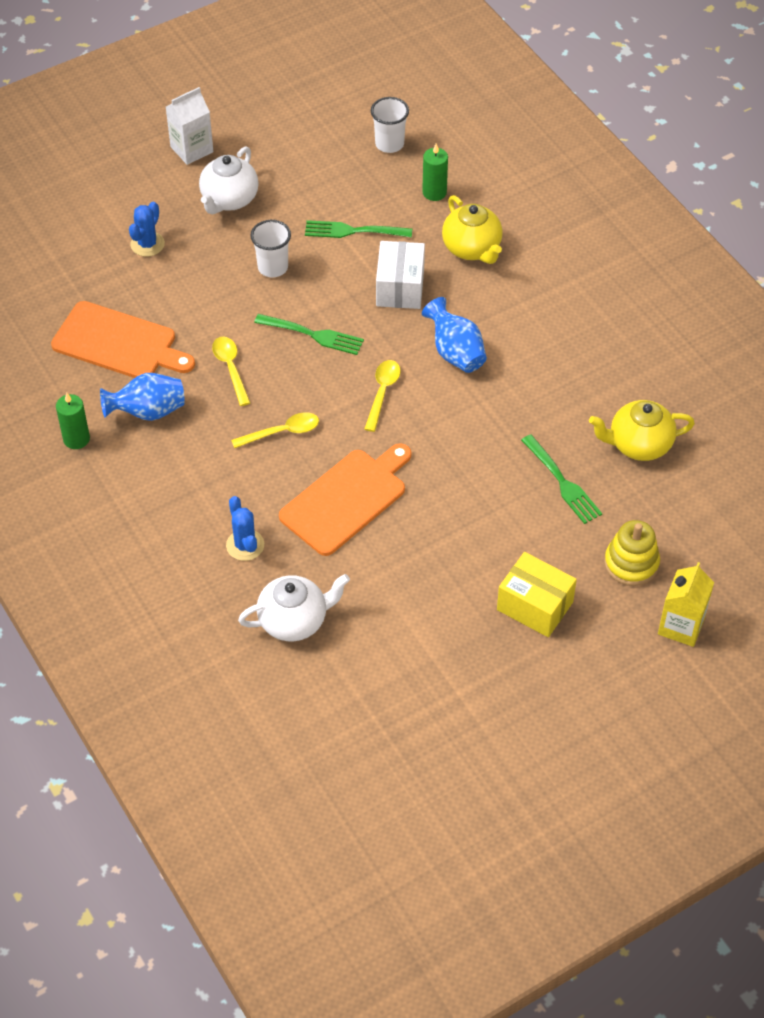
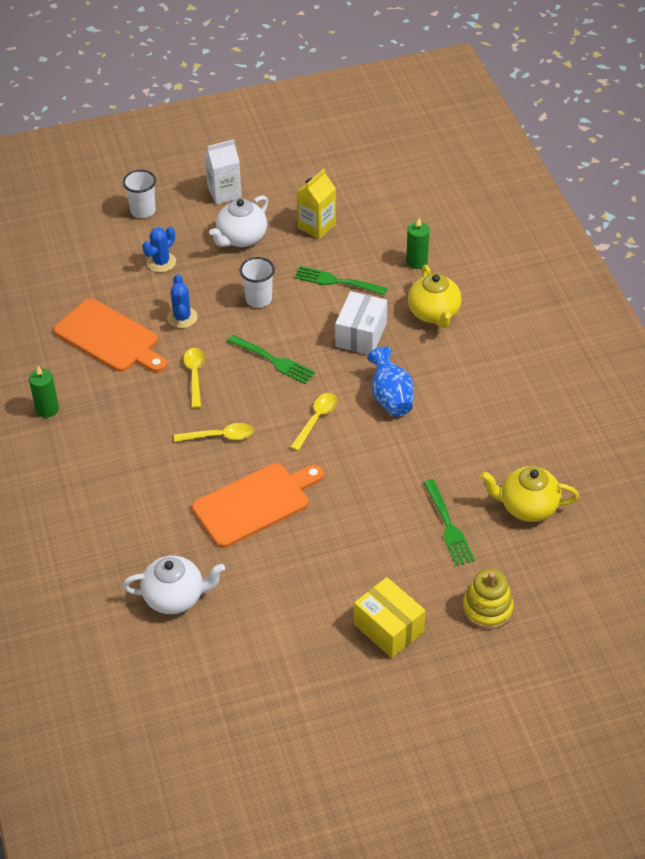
camera: 15 degrees right, 5 degrees down
blue vase [100,373,185,421] -> none
blue cactus [226,496,264,561] -> blue cactus moved to [167,274,198,328]
white cup [371,97,409,153] -> white cup moved to [123,170,156,218]
yellow carton [658,562,714,647] -> yellow carton moved to [296,169,336,239]

